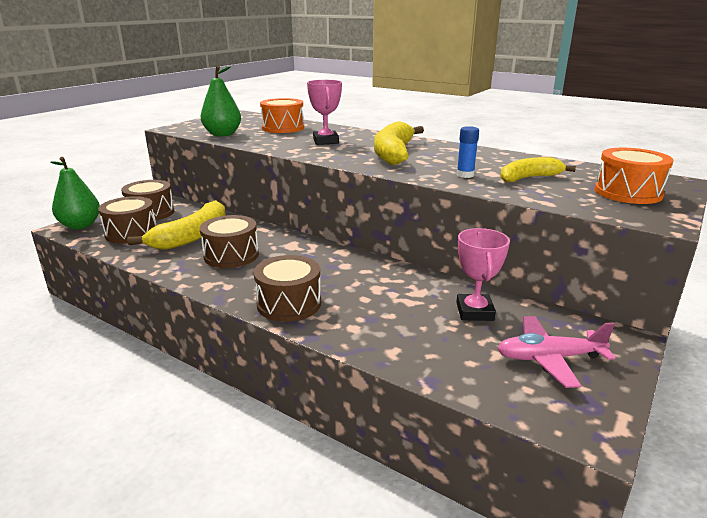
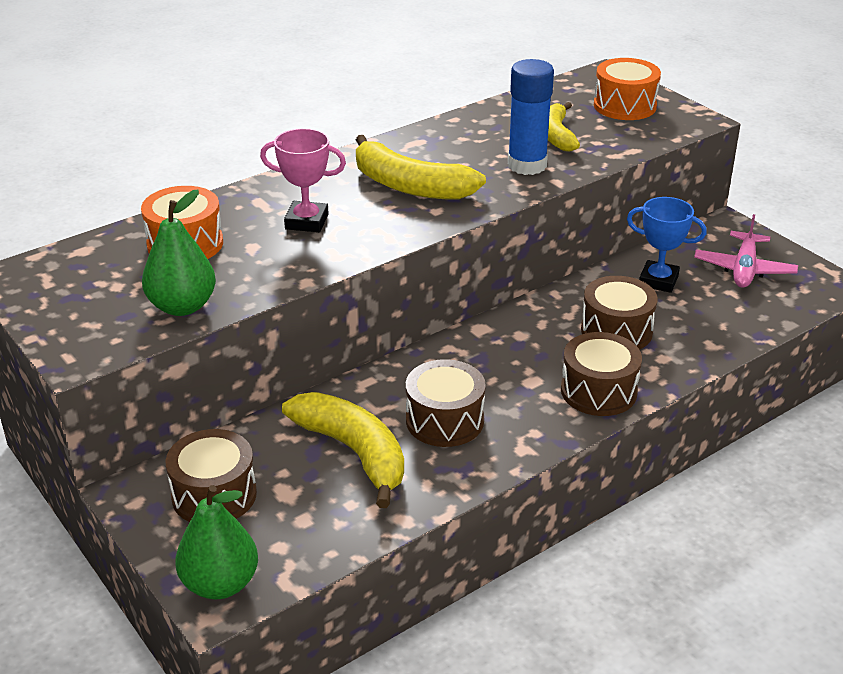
camera: 70 degrees left, 10 degrees up
brown drum [98,196,157,244] -> brown drum moved to [581,276,658,350]
pink trophy [456,228,510,321] -> blue trophy [627,197,707,293]
blue glue stick [457,126,479,178] -> blue glue stick [508,59,554,175], size x1.89

